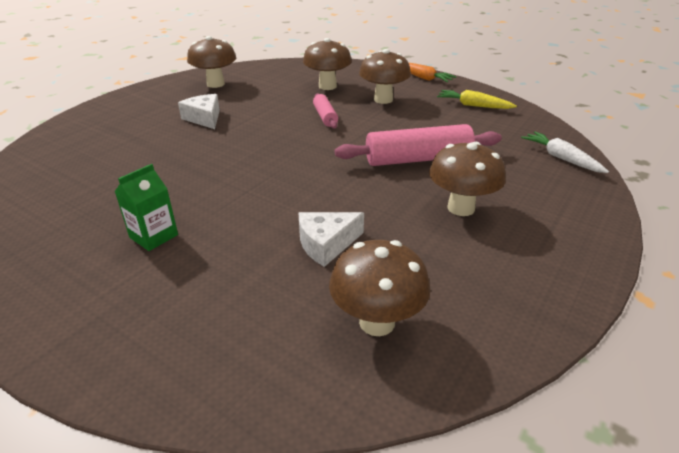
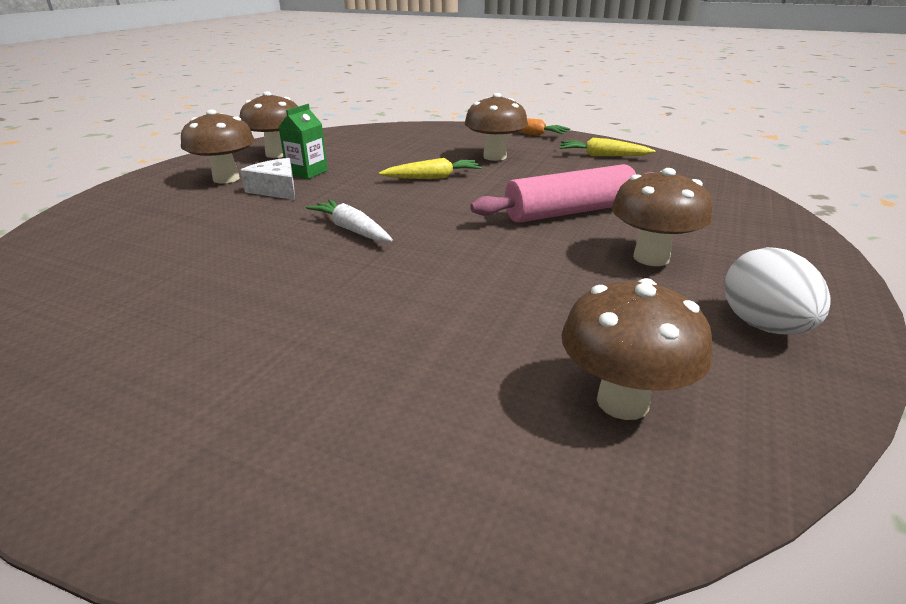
camera: 10 degrees left, 5 degrees down
green carton [114,164,178,251] -> green carton moved to [279,104,328,179]
white cheese [299,212,364,267] -> none
brown mushroom [303,38,352,90] -> brown mushroom moved to [181,109,255,183]
pink rolling pin [313,93,338,128] -> yellow carrot [379,158,482,179]
white carrot [521,131,609,173] -> white carrot moved to [306,199,393,242]
none -> white egg [724,247,831,335]

